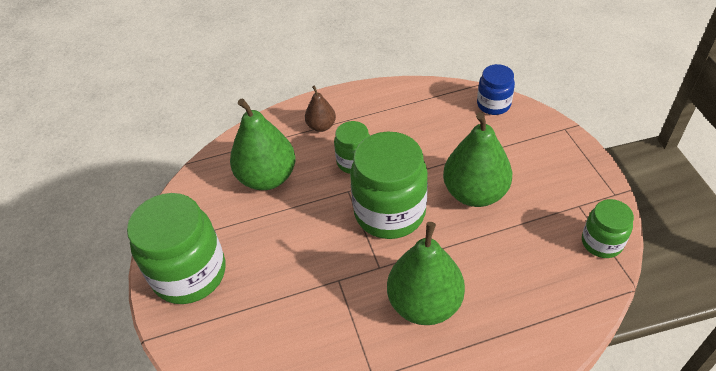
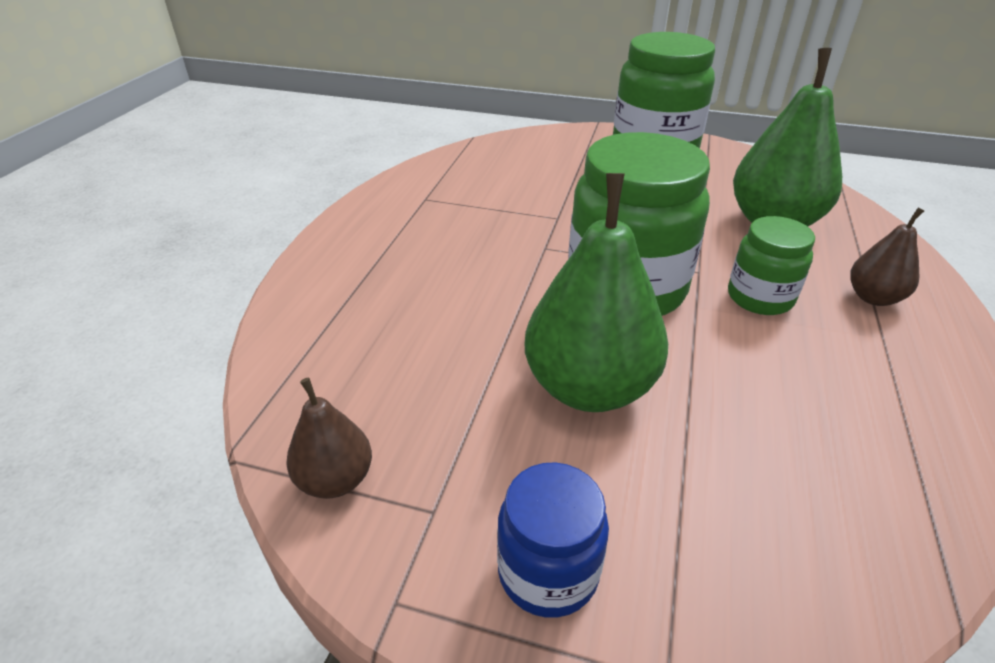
camera: 120 degrees right, 10 degrees down
green pear [387,222,465,325] -> none
blue jar [477,64,515,115] -> blue jar moved to [497,462,609,618]
green jar [582,199,634,258] -> brown pear [286,378,372,499]

